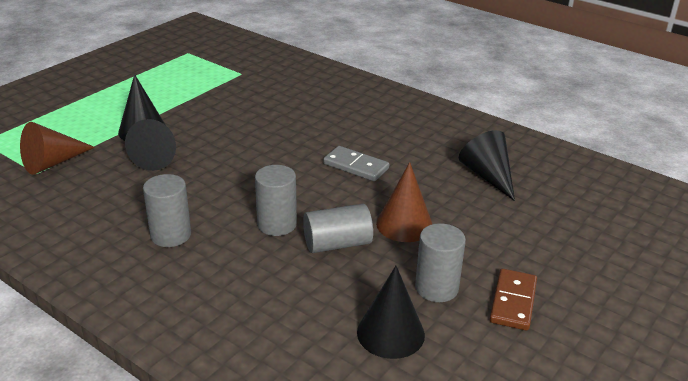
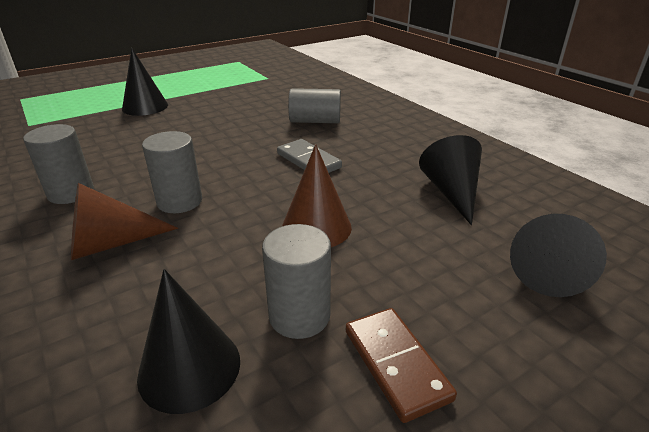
camera: 20 degrees right, 0 degrees up
brown cone [20,122,95,175] -> brown cone moved to [71,183,178,260]
black cone [125,119,176,171] -> black cone moved to [510,214,607,297]
grey cylinder [303,204,373,253] -> grey cylinder moved to [288,88,341,123]
brown domino [490,268,537,331] -> brown domino turned 60 degrees counterclockwise [346,308,457,423]

